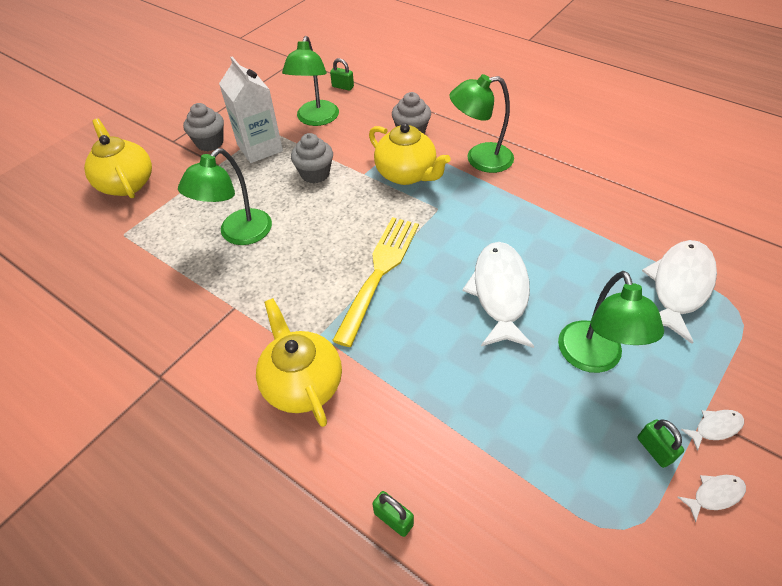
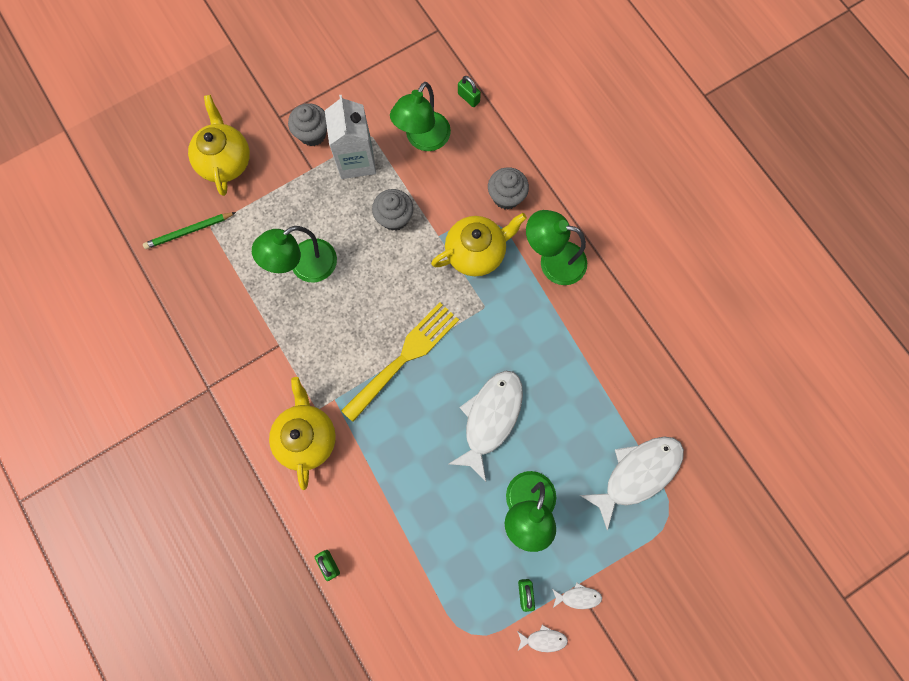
camera: 20 degrees right, 25 degrees up
yellow teapot [369,123,451,185] -> yellow teapot turned 90 degrees counterclockwise [431,213,527,276]
none -> green pencil [143,212,236,249]

